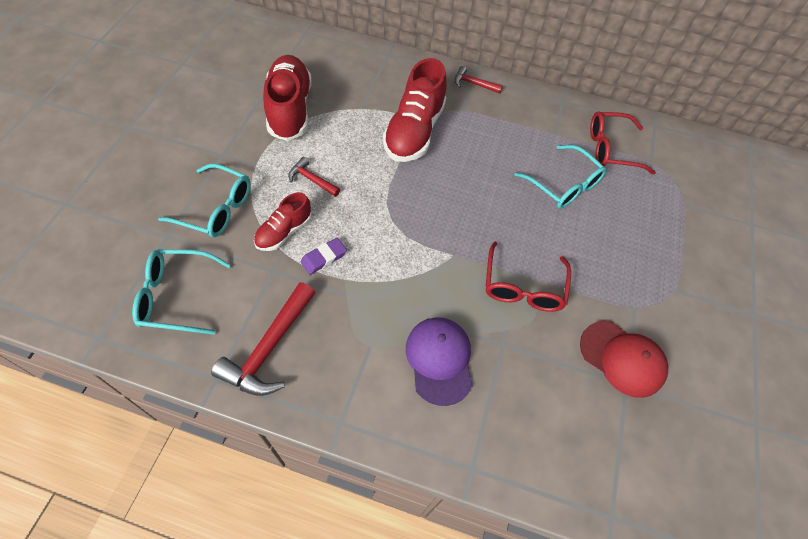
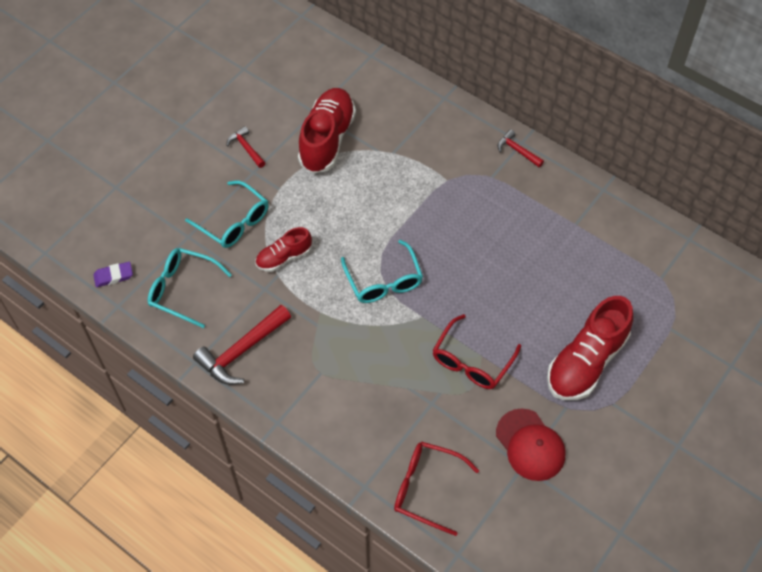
camera: 25 degrees right, 0 degrees up
red hammer [288,157,340,197] -> red hammer moved to [226,126,265,168]
purple eraser [301,238,347,275] -> purple eraser moved to [93,262,133,287]
red shoe [383,58,447,162] -> red shoe moved to [547,296,633,400]
purple cap [406,317,473,406] -> none
turquoise glasses [514,145,607,209] -> turquoise glasses moved to [341,240,423,303]
red glasses [590,112,656,175] -> red glasses moved to [394,441,479,536]

